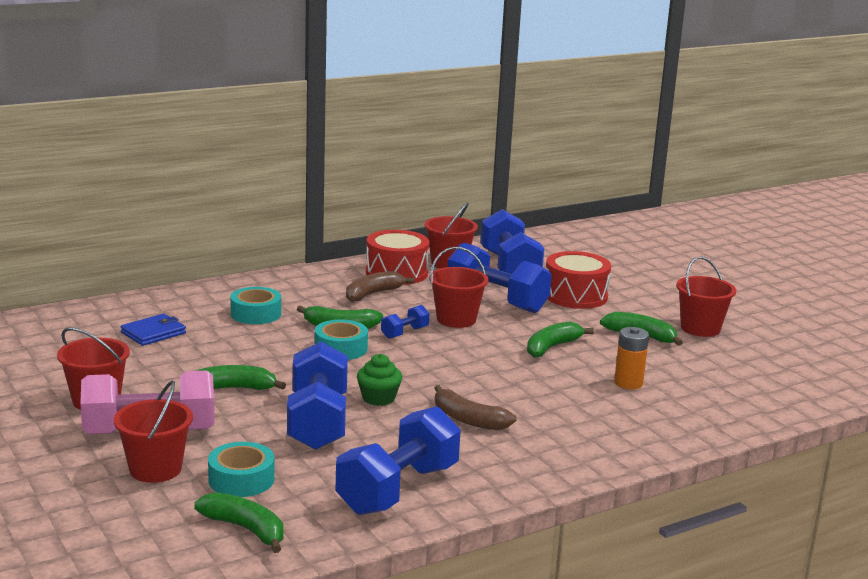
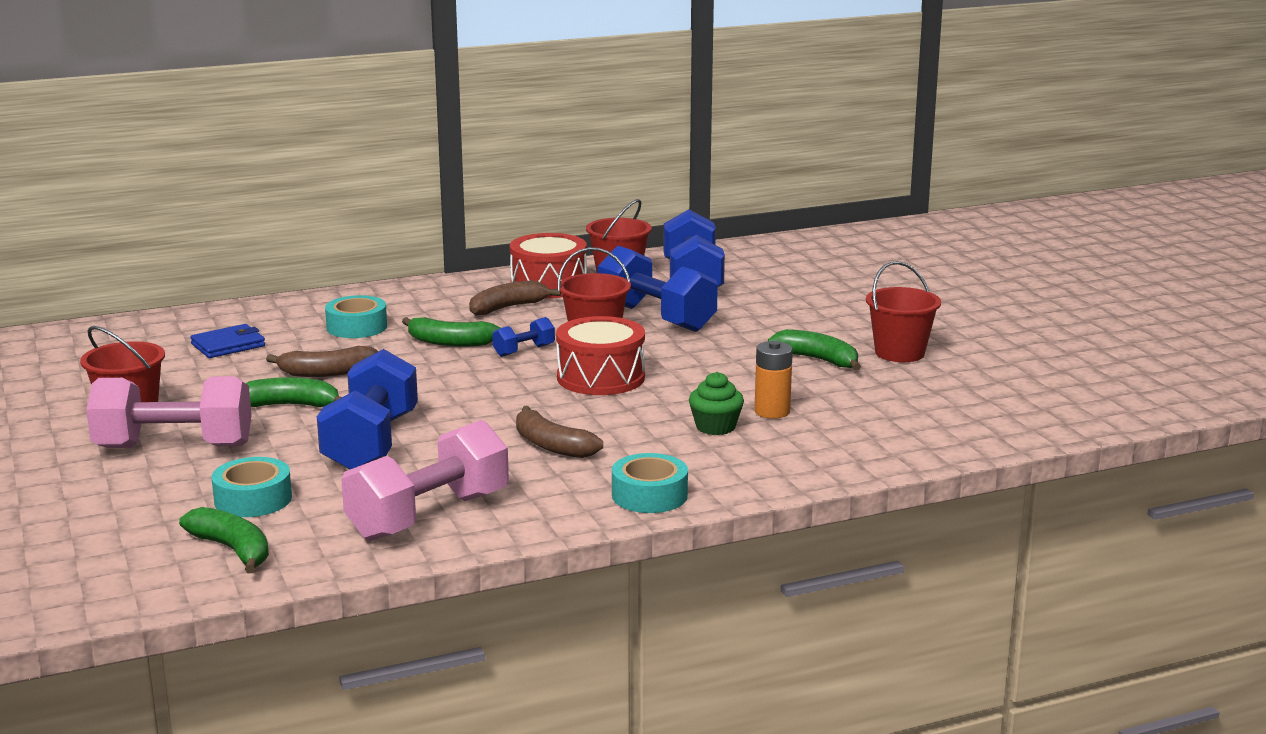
camera: 10 degrees right, 0 degrees up
red bucket [114,380,193,483] -> none
turquoise tape [315,319,368,360] -> turquoise tape moved to [612,453,688,513]
blue dumbbell [335,406,461,515] -> pink dumbbell [341,420,509,541]
green cupcake [357,354,402,406] -> green cupcake moved to [689,372,744,435]
green banana [527,321,594,358] -> none
red drum [546,251,611,309] -> red drum moved to [556,316,645,395]
none -> brown banana [266,346,378,377]

